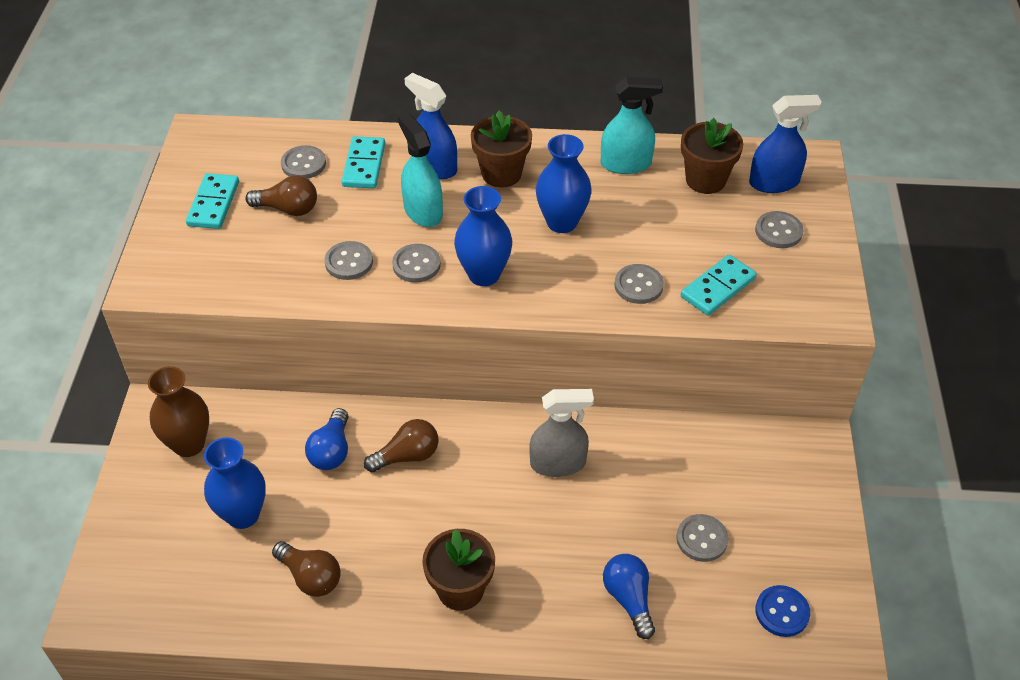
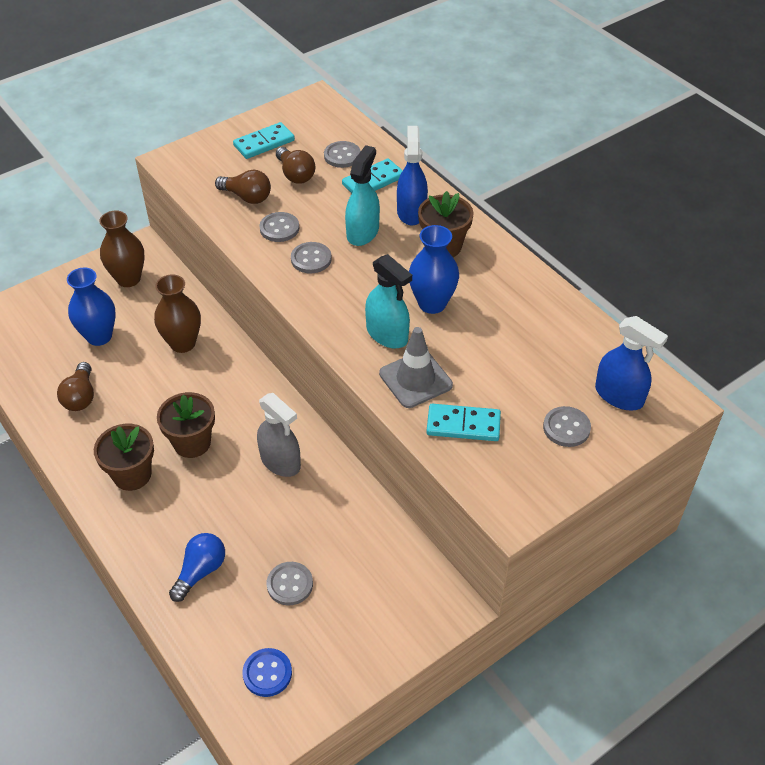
camera: 50 degrees right, 0 degrees up
blue light bulb [305,408,349,470] -> brown vase [154,274,201,353]
brown light bulb [364,419,439,472] -> brown light bulb moved to [215,170,271,204]
blue vase [454,186,512,286] -> none
turquoise spray bottle [601,77,663,174] -> turquoise spray bottle moved to [365,254,412,348]
grey button [614,264,664,304] -> grey traffic cone [379,327,453,408]
brown flower pot [681,118,743,194] -> brown flower pot moved to [157,392,215,458]

